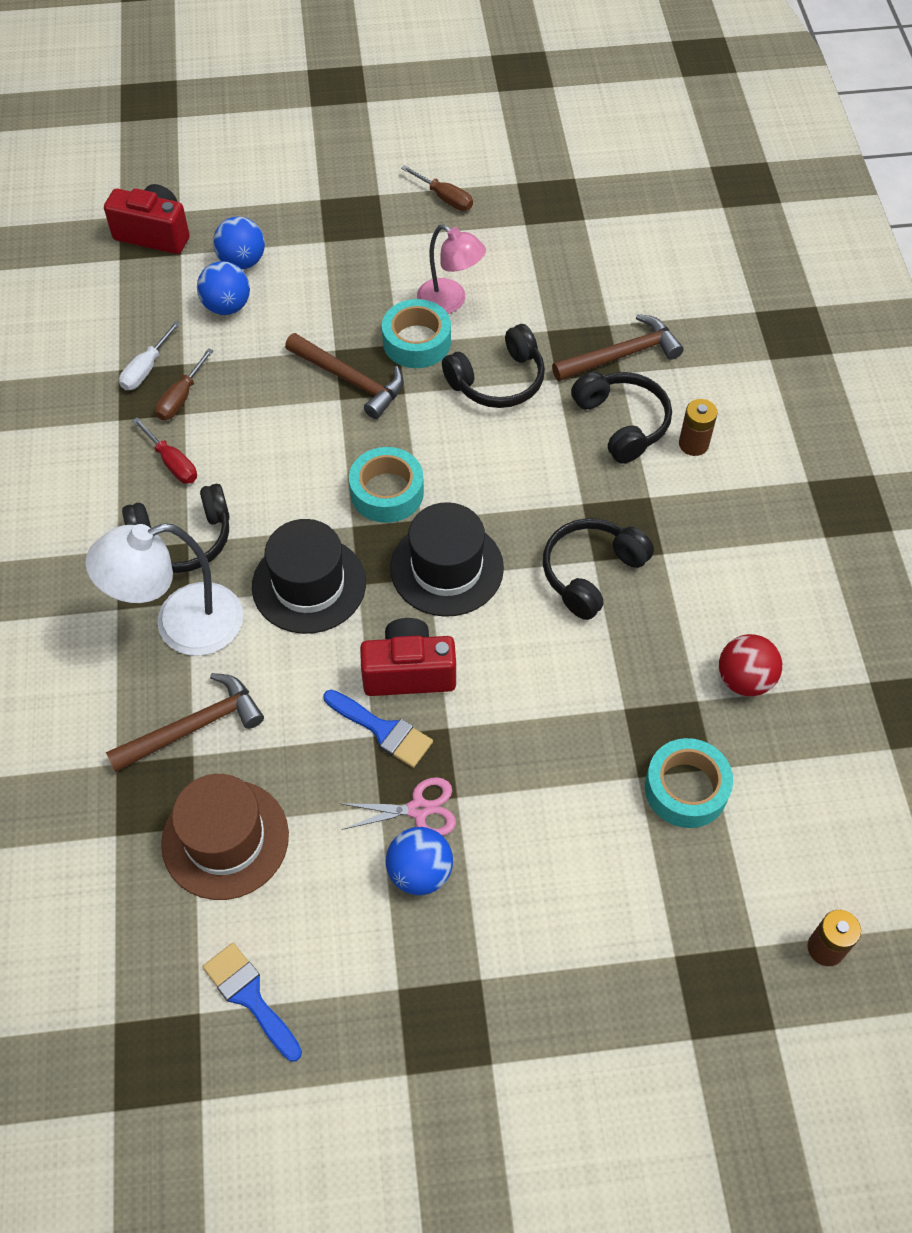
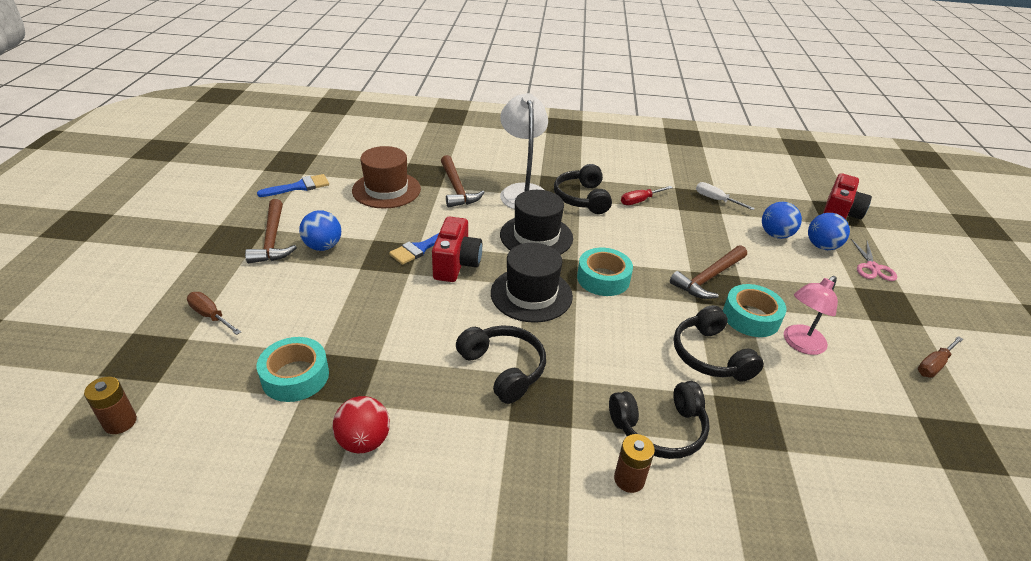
camera: 100 degrees right, 20 degrees down
brown screwdriver [155,348,214,420] -> brown screwdriver moved to [187,292,241,335]
pink scissors [340,777,456,836] -> pink scissors moved to [851,239,897,281]
brown hammer [552,314,684,381] -> brown hammer moved to [245,199,297,264]

